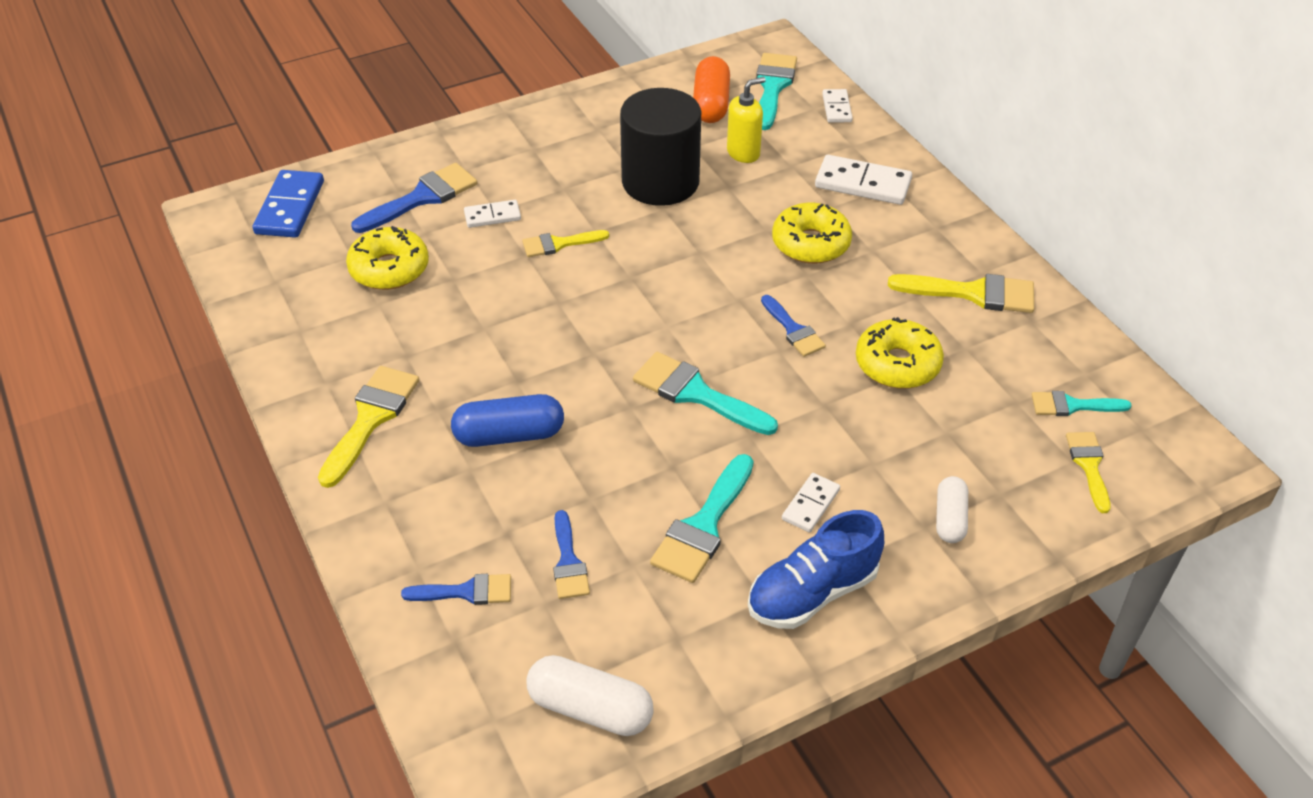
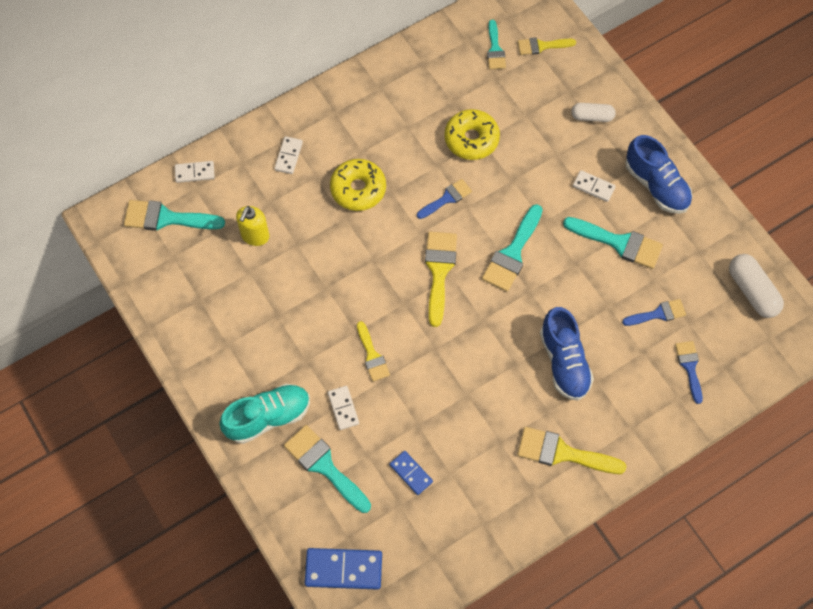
camera: 95 degrees left, 20 degrees up
yellow donut [346,226,429,290] -> blue domino [390,451,433,495]
blue brush [351,163,477,233] -> turquoise brush [284,425,371,513]
blue capsule [451,394,564,447] -> blue shoe [540,307,594,401]
white capsule [527,655,654,736] -> white capsule turned 45 degrees counterclockwise [729,254,784,318]
black cylinder [620,88,701,206] -> none
orange capsule [693,56,730,123] -> none
yellow soap dispenser [727,77,766,163] -> yellow soap dispenser turned 120 degrees counterclockwise [236,206,269,246]
white domino [815,155,912,205] -> white domino [274,136,303,174], size x0.59
yellow brush [888,274,1034,313] -> yellow brush moved to [425,232,457,327]
none -> turquoise shoe [219,384,310,444]

